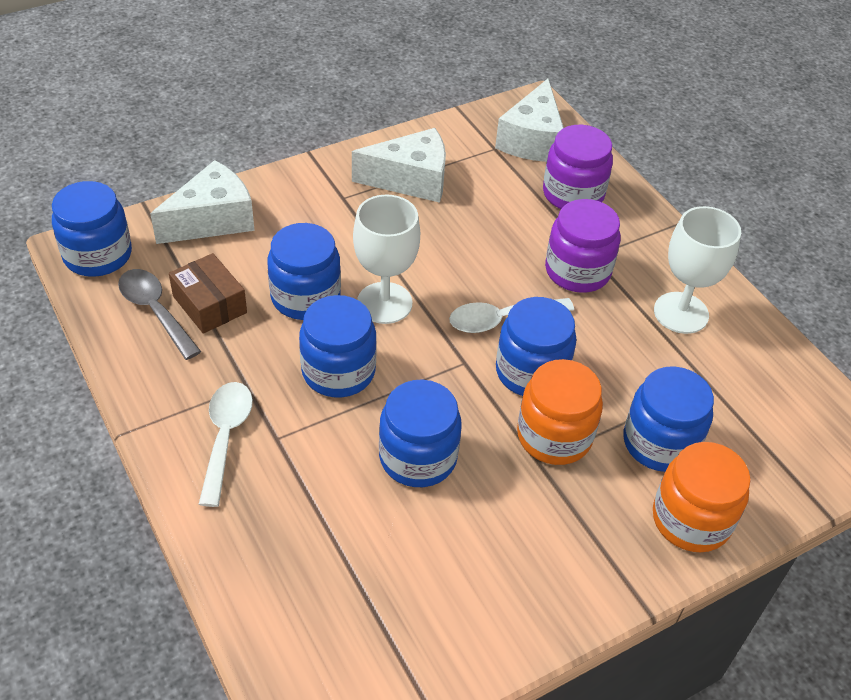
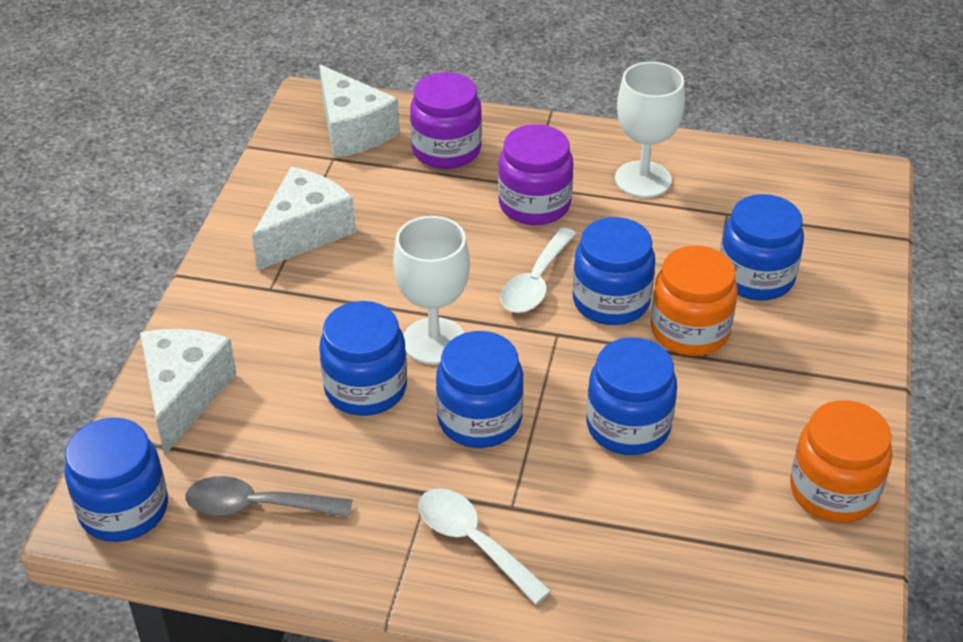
camera: 45 degrees left, 5 degrees down
brown box [169,253,247,334] -> none
orange jar [653,442,750,553] -> orange jar moved to [790,400,892,523]

